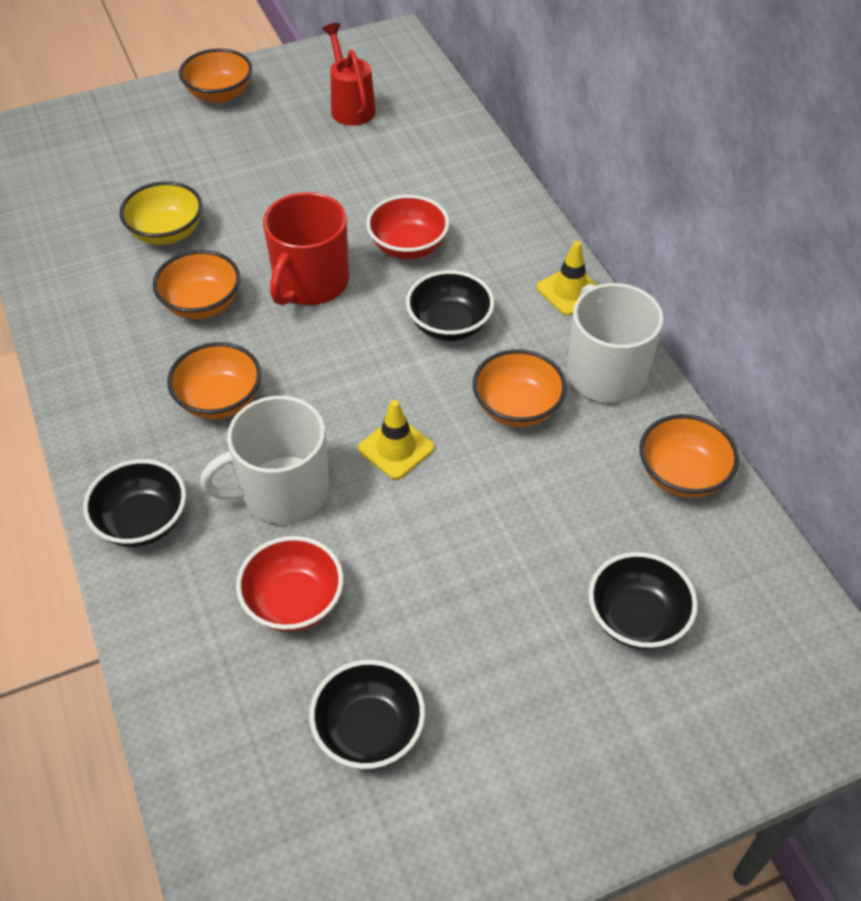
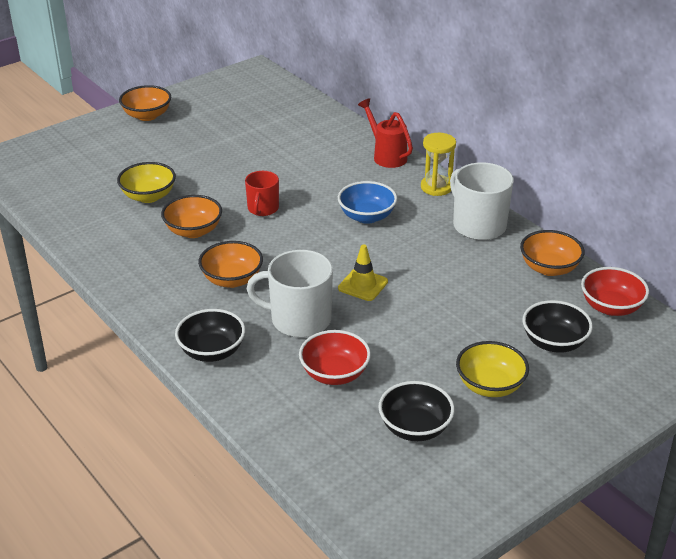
camera: 15 degrees left, 15 degrees down
white mug [200,396,329,524] -> white mug turned 45 degrees clockwise [247,250,333,337]
red mug [263,192,349,306] -> red mug [245,171,279,216], size x0.60
red watering can [322,23,376,126] -> red watering can moved to [358,98,413,168]
red bowl [366,195,449,259] -> red bowl moved to [581,267,649,316]
black bowl [406,270,494,341] -> blue bowl [338,181,397,224]
orange bowl [473,349,567,427] -> none
yellow traffic cone [537,241,597,316] -> yellow hourglass [421,133,456,196]
none -> yellow bowl [456,341,529,397]

